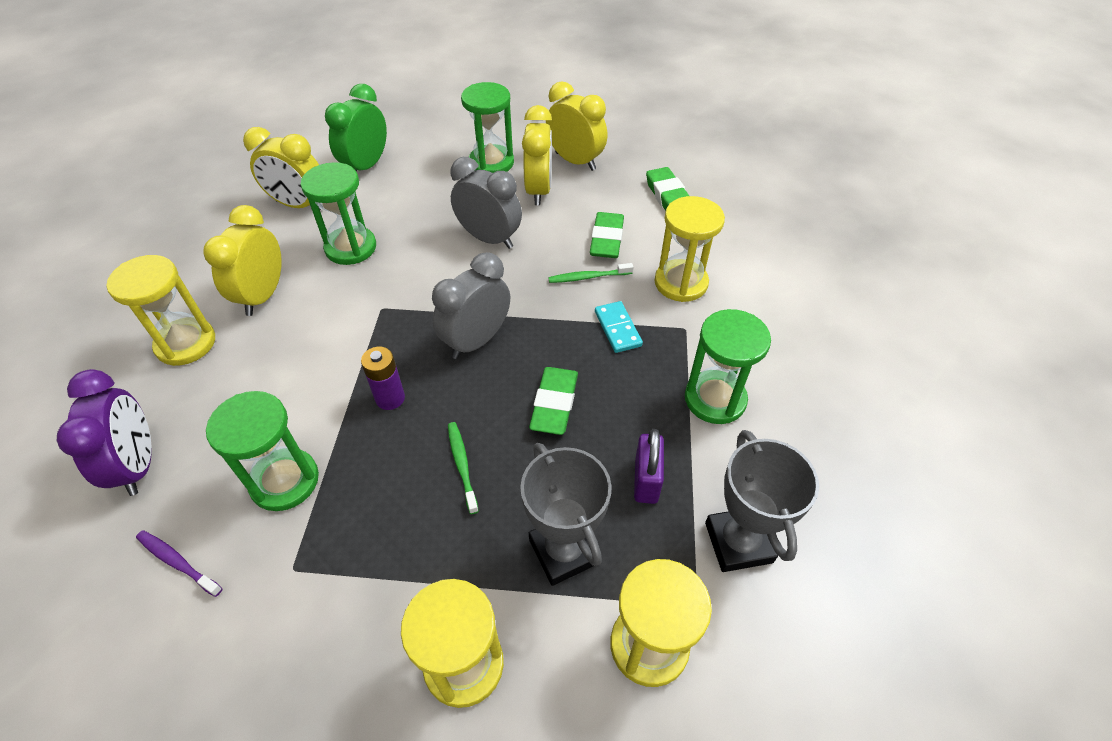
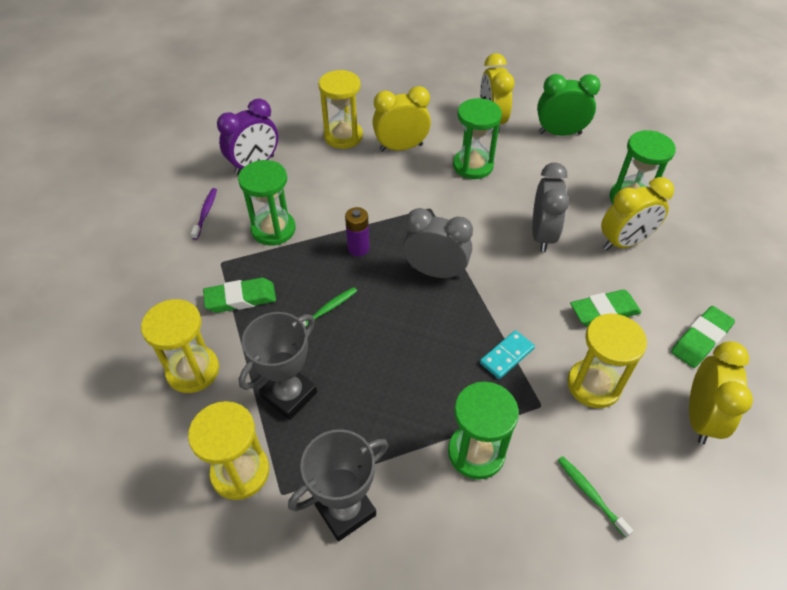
camera: 65 degrees right, 0 degrees up
green eraser [529,367,578,435] -> green eraser moved to [203,278,276,313]
yellow clock [546,81,607,171] -> yellow clock moved to [689,341,753,444]
green toothbrush [548,263,633,283] -> green toothbrush moved to [557,456,633,538]
purple padlock [634,429,664,504] -> none

